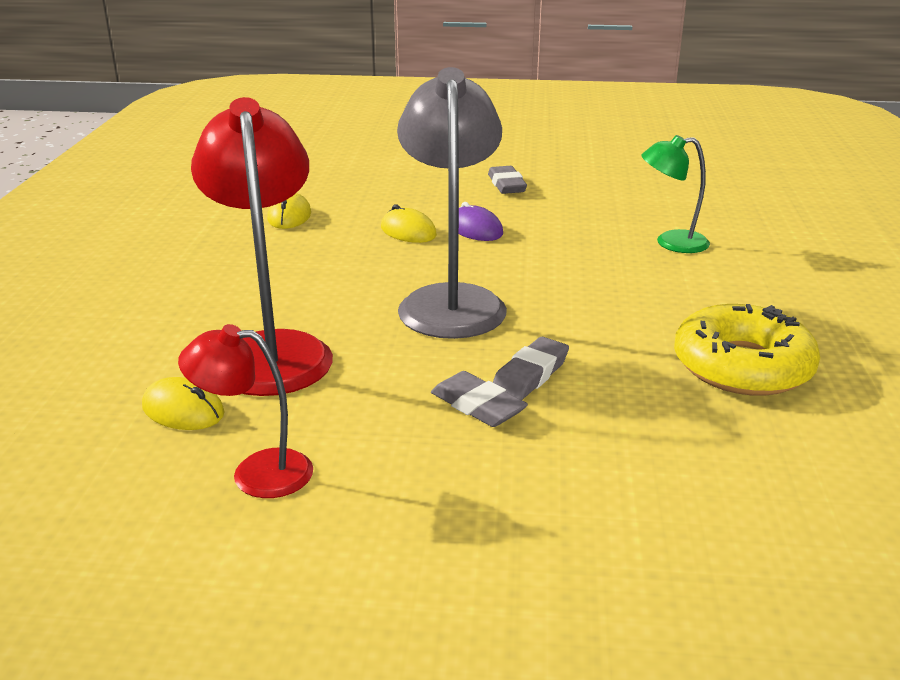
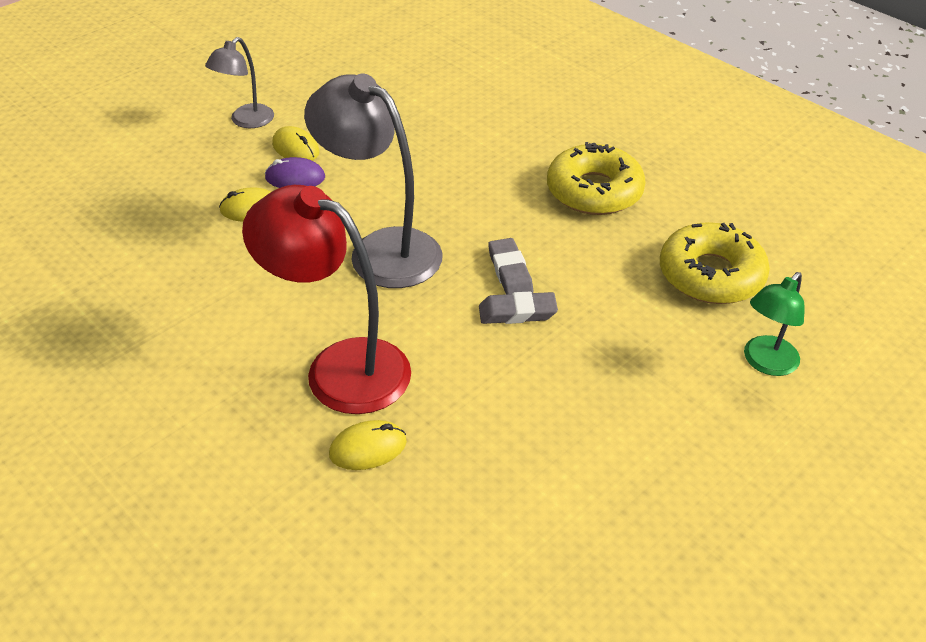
camera: 50 degrees left, 15 degrees up
red lamp [178,324,313,498] -> none
yellow mouse [267,193,311,229] -> yellow mouse moved to [272,126,319,161]
grey eraser [488,166,527,194] -> grey lamp [205,37,274,128]
green lamp [641,135,710,253] -> green lamp moved to [744,272,805,376]
none -> yellow donut [660,222,770,304]

